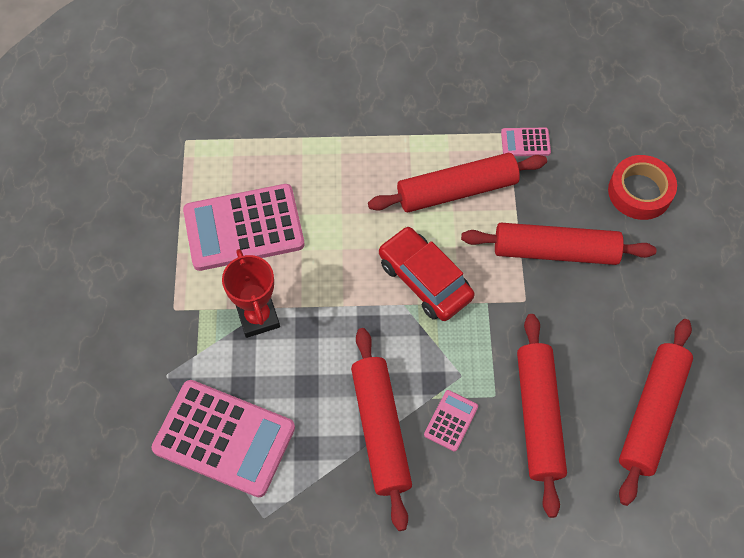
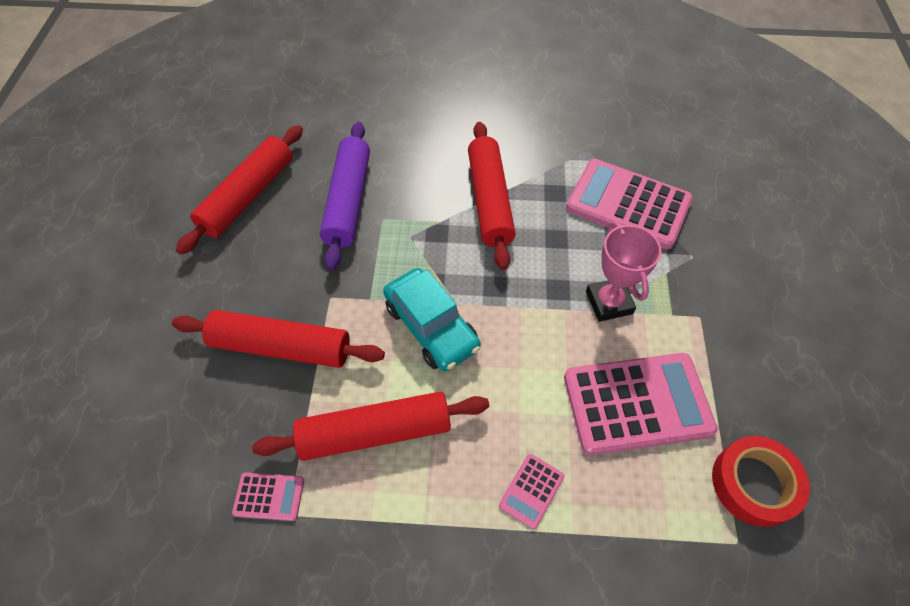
camera: 175 degrees left, 5 degrees down
red trophy [222,249,280,338] -> pink trophy [586,221,661,322]
red car [379,226,474,321] -> turquoise car [383,268,481,372]
pink calculator [424,390,478,452] -> pink calculator moved to [499,454,565,530]
red rolling pin [517,314,567,518] -> purple rolling pin [320,122,370,270]
red tape [608,155,677,220] -> red tape moved to [712,436,810,527]

